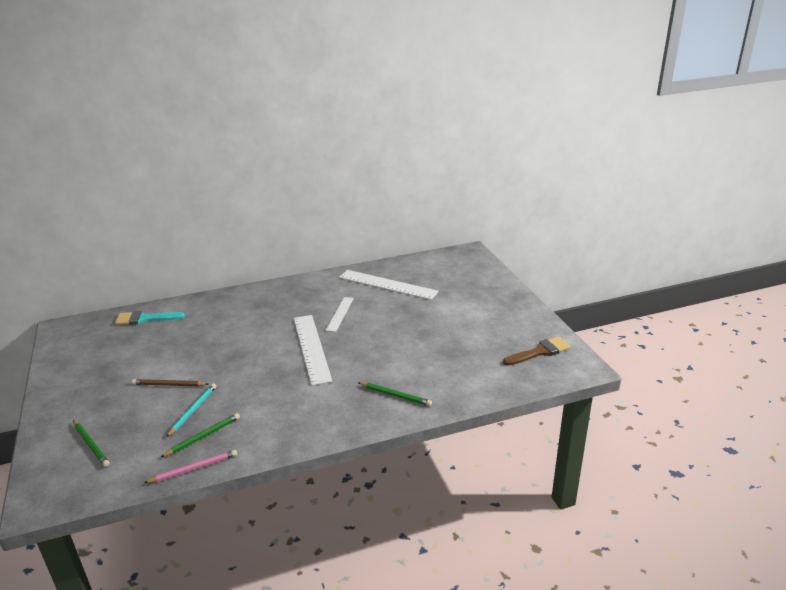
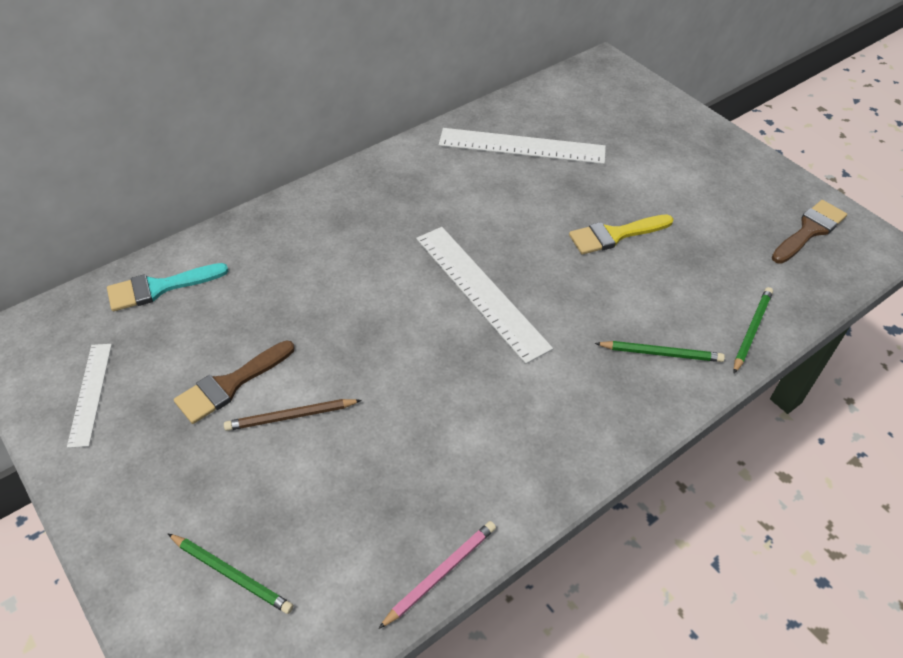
camera: 20 degrees left, 20 degrees up
green pencil [161,413,240,457] -> green pencil moved to [734,287,773,374]
turquoise pencil [166,384,216,437] -> none
white ruler [326,297,354,332] -> white ruler moved to [67,344,112,448]
none -> brown brush [174,341,295,424]
none -> yellow brush [569,214,673,255]

